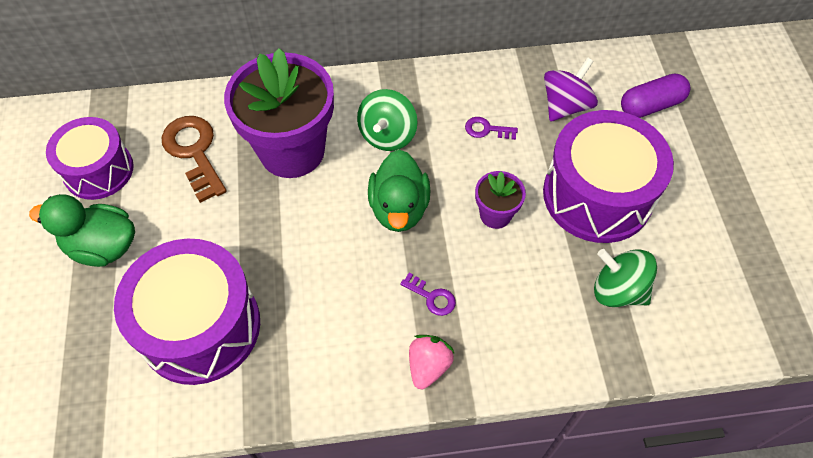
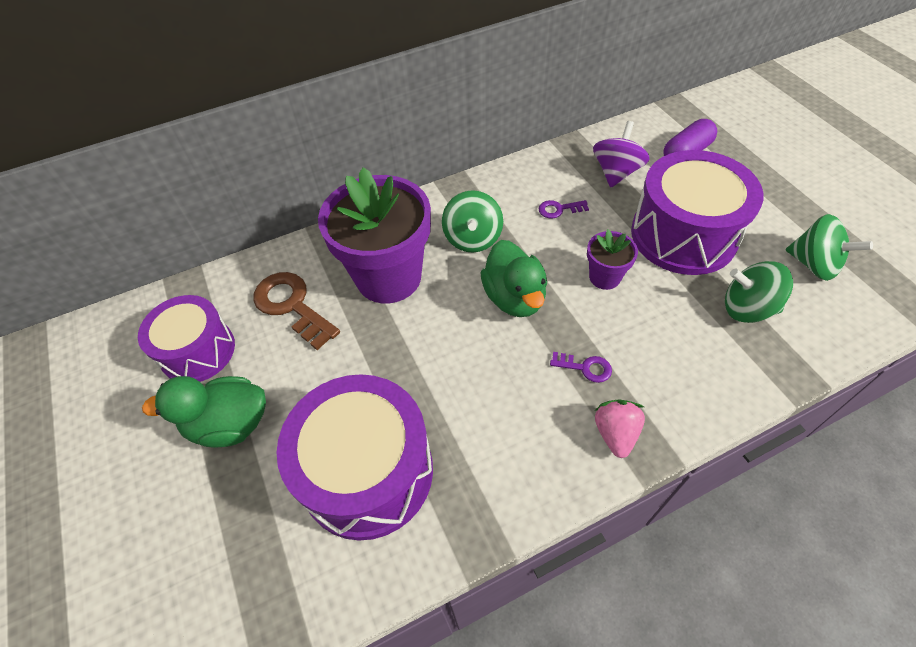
camera: 15 degrees left, 5 degrees down
none -> green spinning top [786,214,873,281]

